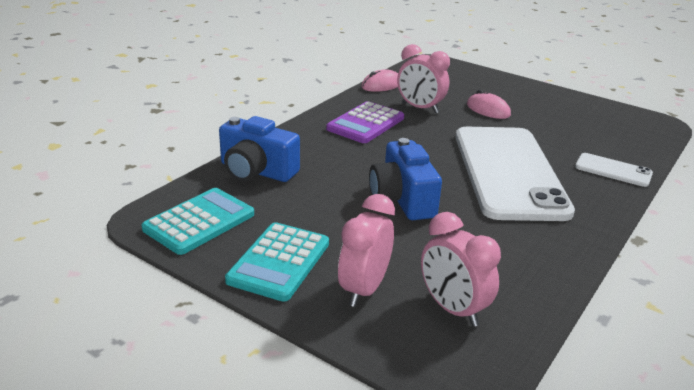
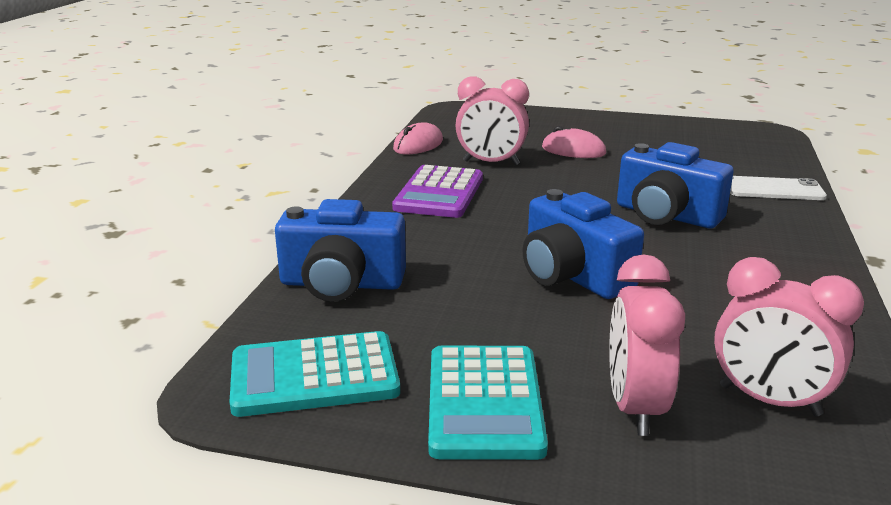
camera: 20 degrees left, 5 degrees down
turquoise calculator [142,188,254,255] -> turquoise calculator turned 120 degrees counterclockwise [229,331,400,417]
white phone [456,127,575,221] -> blue camera [617,142,734,228]

